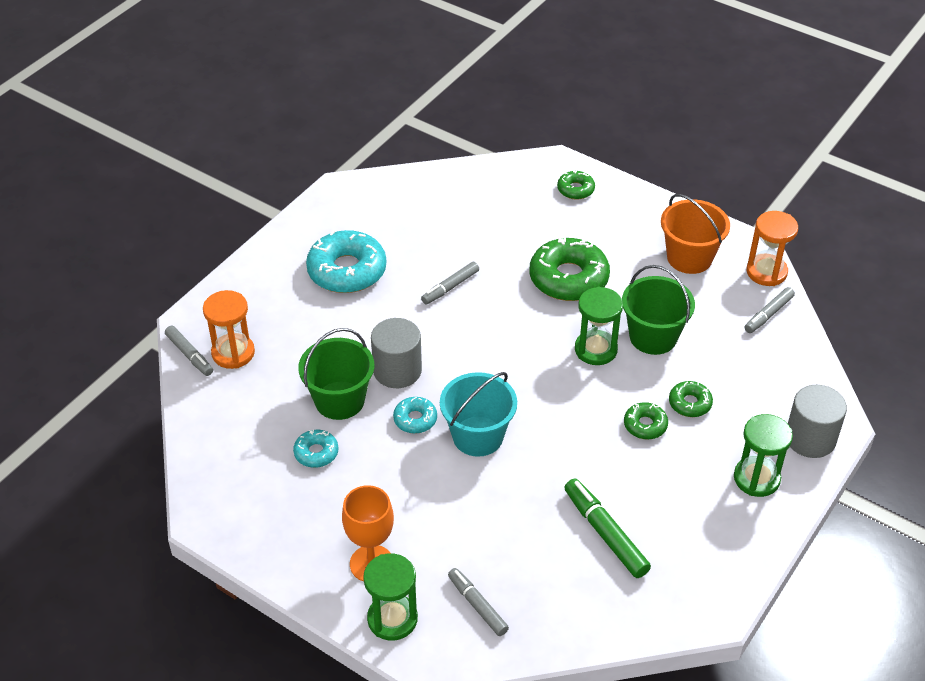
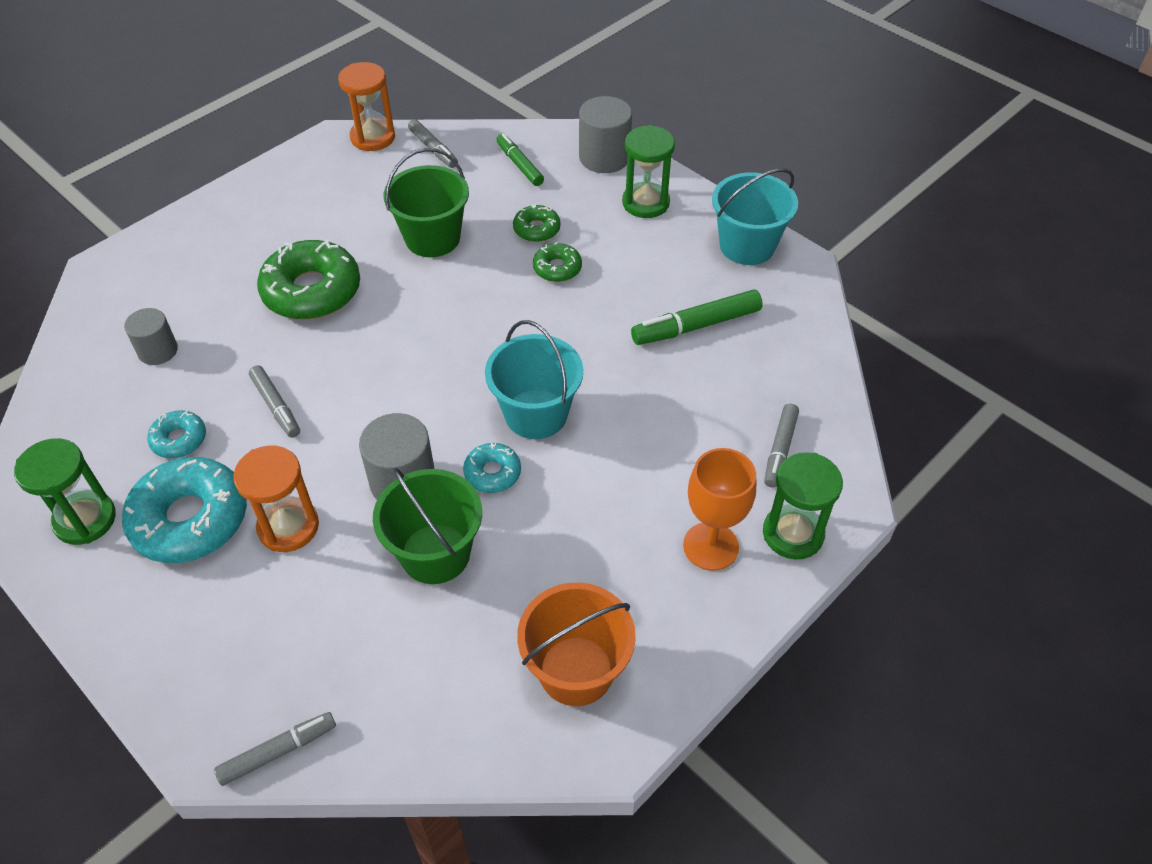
camera: 80 degrees left, 5 degrees up
orange hourglass [203,290,255,369] -> orange hourglass moved to [233,446,319,552]
turquoise donut [293,430,338,468] -> turquoise donut moved to [147,410,206,458]
grey marker [448,568,509,636] -> grey marker turned 45 degrees counterclockwise [764,404,799,488]
green donut [557,170,595,200] -> none
green hourglass [575,287,623,365] -> green hourglass moved to [14,438,116,545]
orange bucket [661,194,730,274] -> orange bucket moved to [517,582,636,706]
none -> grey cylinder [124,308,178,365]
none -> green marker [496,133,544,186]
none -> turquoise bucket [712,169,798,265]

